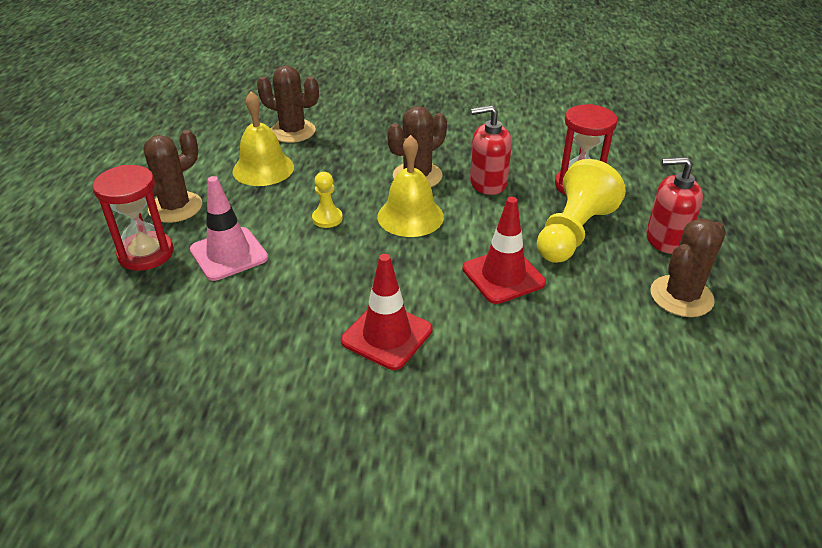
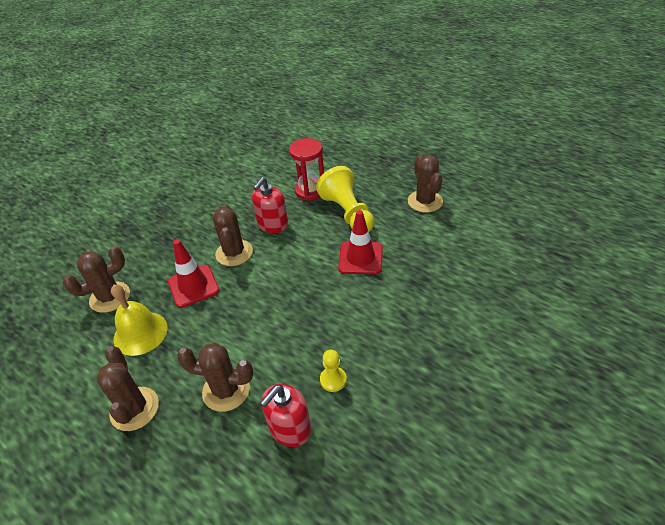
camera: 55 degrees left, 5 degrees up
red hourglass [92,165,173,271] -> none
pink traffic cone [190,176,268,281] -> brown cactus [177,343,254,412]
yellow pawn [312,172,343,228] -> yellow pawn moved to [320,350,347,392]
red traffic cone [341,254,433,370] -> red traffic cone moved to [168,239,219,308]
yellow bell [377,135,444,237] -> none
red soap dispenser [646,157,703,254] -> red soap dispenser moved to [260,384,311,447]

